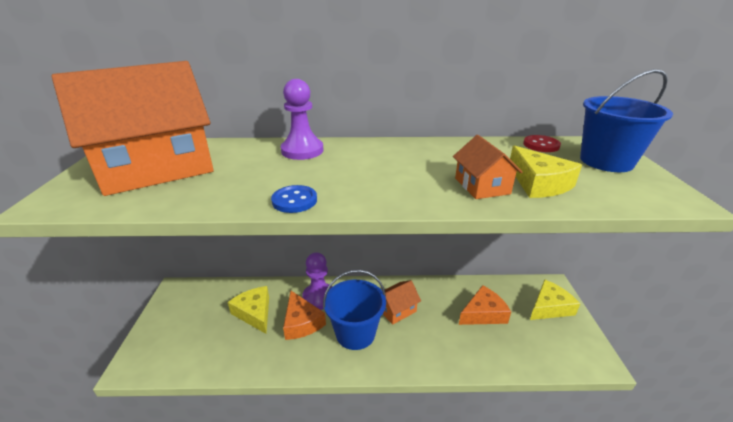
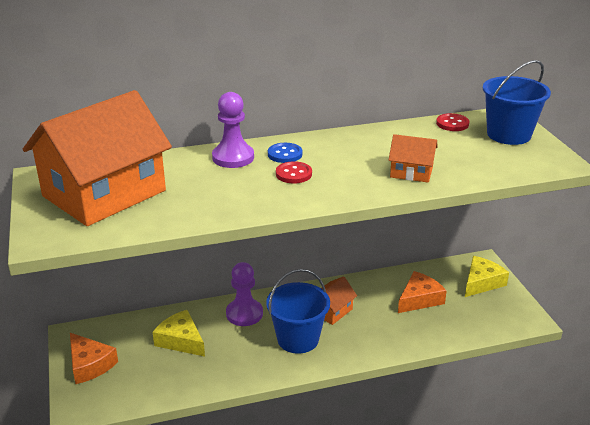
camera: 15 degrees left, 0 degrees up
blue button [271,185,317,213] -> blue button moved to [268,143,302,163]
orange cheese [283,291,326,340] -> orange cheese moved to [70,333,118,384]
orange house [453,135,522,199] -> orange house turned 45 degrees counterclockwise [389,134,438,183]
yellow cheese [510,145,582,198] -> none
none -> red button [276,161,312,184]

